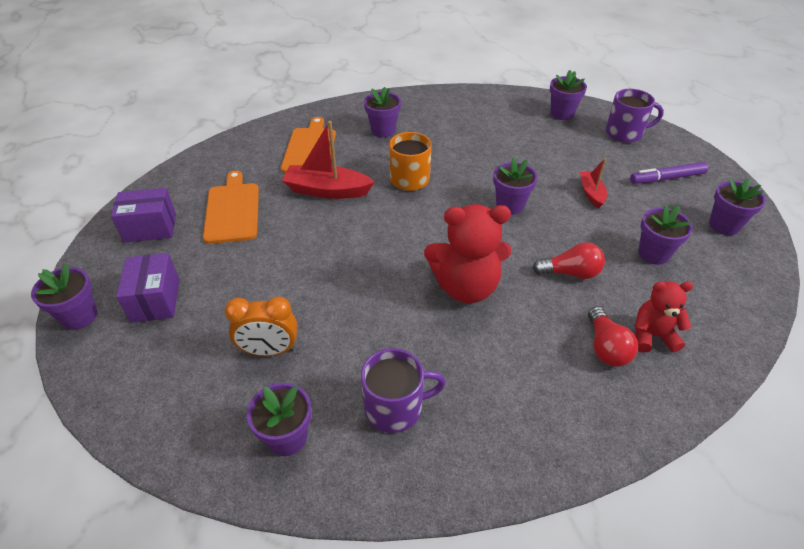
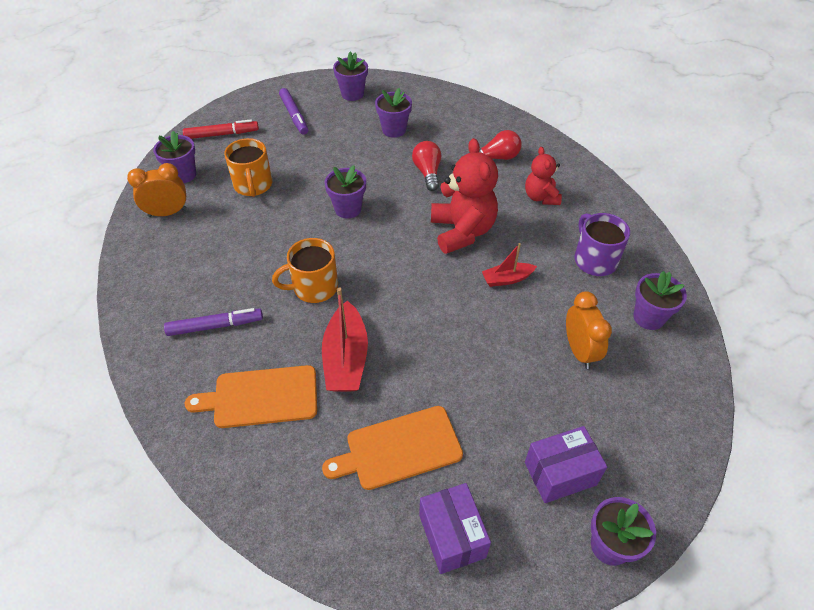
camera: 100 degrees left, 5 degrees up
purple flower pot [364,87,401,137] -> purple marker [164,308,263,336]
red boat [580,158,607,208] -> red boat moved to [482,243,537,287]
purple mug [605,89,664,143] -> red marker [183,119,259,139]
red teddy bear [634,281,693,353] -> red teddy bear moved to [525,147,562,205]
none -> orange clock [127,163,187,217]
none -> orange mug [224,138,272,197]

